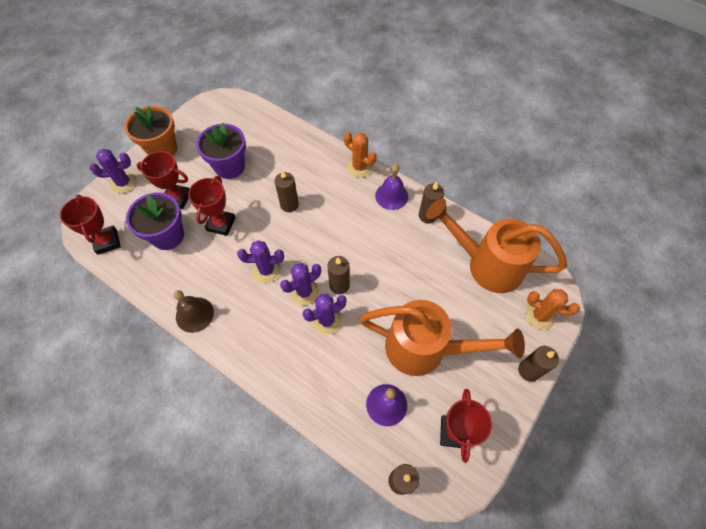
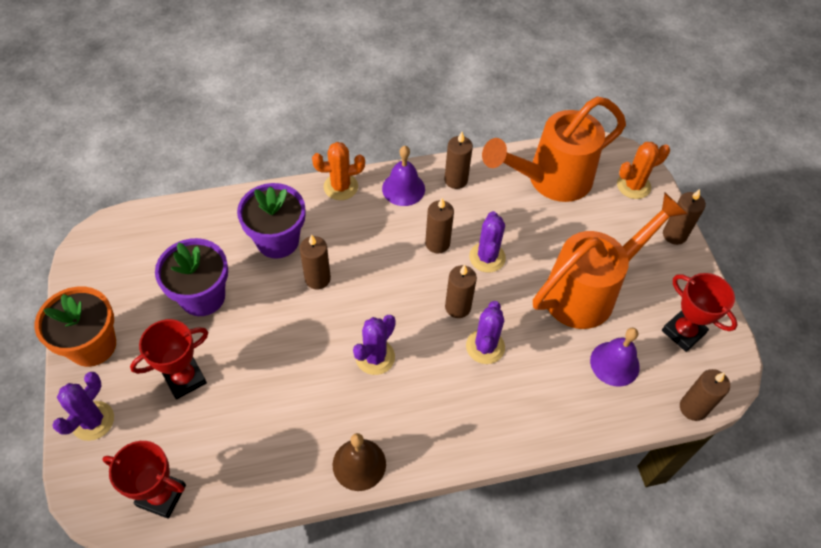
camera: 50 degrees left, 5 degrees down
purple flower pot [126,193,184,250] -> purple flower pot moved to [237,183,305,259]
red trophy [188,176,236,236] -> none
purple cactus [280,263,321,305] -> purple cactus moved to [469,211,506,273]
none -> brown candle [425,198,454,253]

